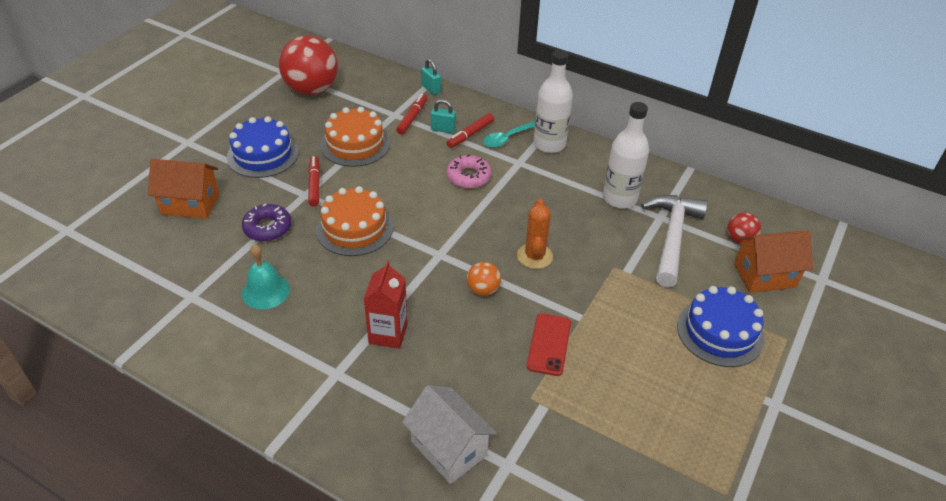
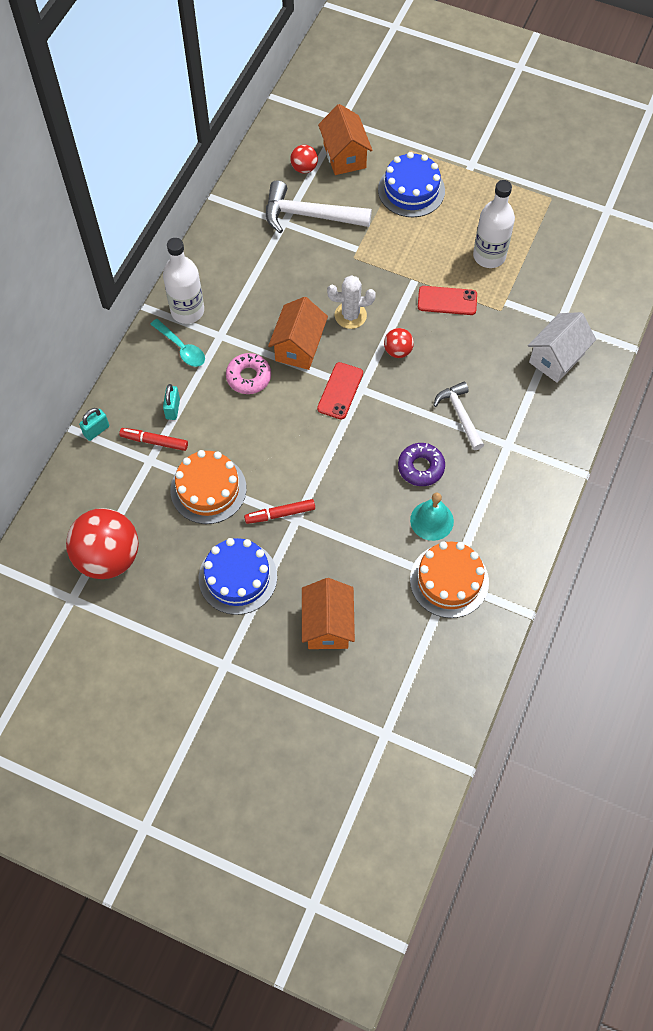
camera: 95 degrees left, 20 degrees up
purple donut [242,204,291,242] -> purple donut moved to [398,443,445,486]
orange cake [316,186,393,256] -> orange cake moved to [410,541,489,618]
red carton [364,261,408,349] -> white hammer [434,382,484,450]
red marker [447,113,494,148] -> none
orange ball [467,262,501,296] -> red ball [384,328,414,358]
orange cactus [517,199,553,269] -> white cactus [327,275,376,329]
white bottle [603,102,649,208] -> white bottle moved to [473,180,515,268]
none -> orange house [268,297,328,370]
none -> red phone [317,362,363,420]

